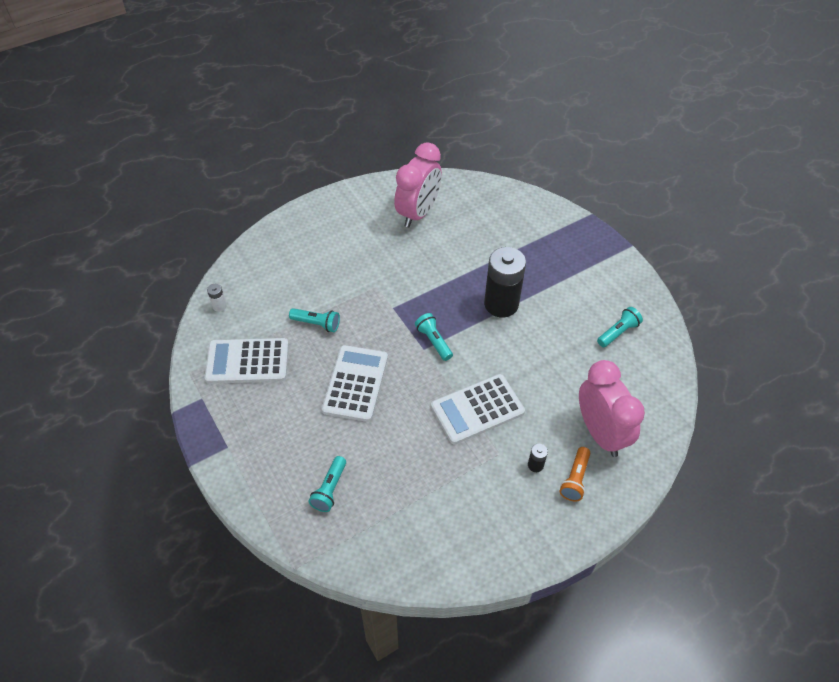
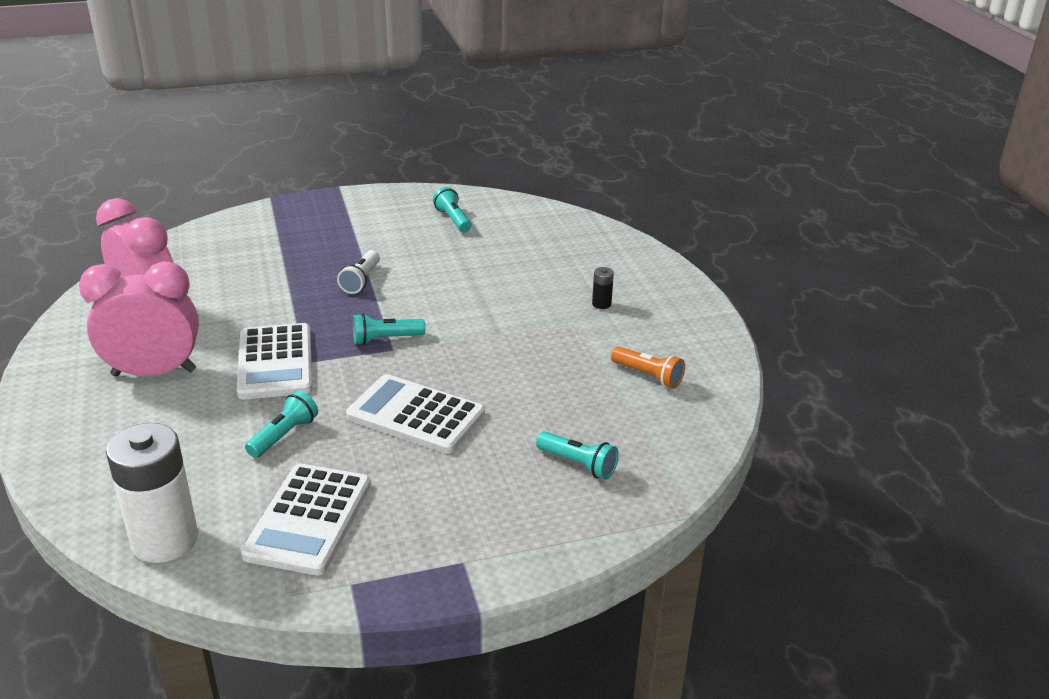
camera: 75 degrees left, 20 degrees down
white battery [207,284,227,312] -> white battery [106,423,198,563], size x2.46
white calculator [431,374,525,445] -> white calculator moved to [237,323,312,400]
black battery [484,247,526,317] -> white flashlight [337,250,380,294]
orange flashlight [559,447,590,501] -> orange flashlight moved to [611,347,685,388]
pink clock [579,360,645,457] -> pink clock moved to [79,261,199,377]

